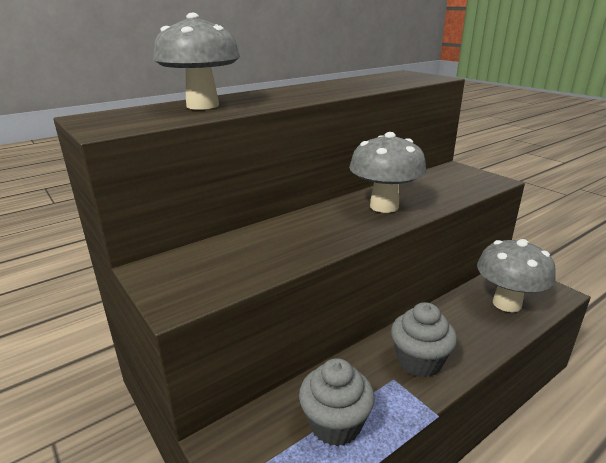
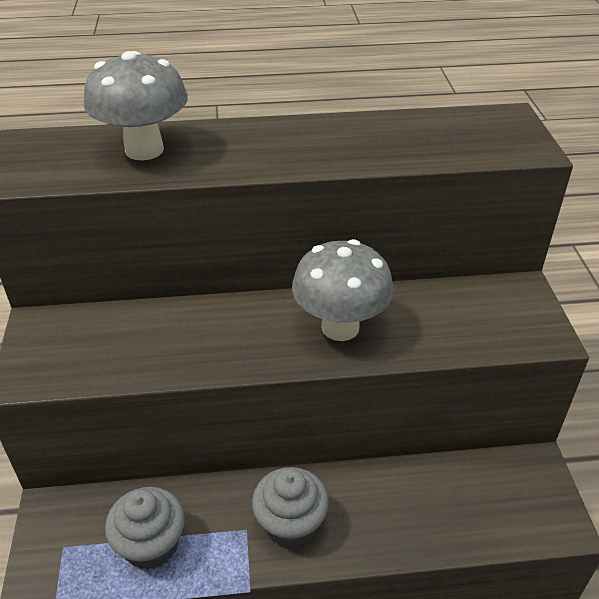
camera: 30 degrees right, 15 degrees up
grey mushroom [477,239,556,312] -> none

